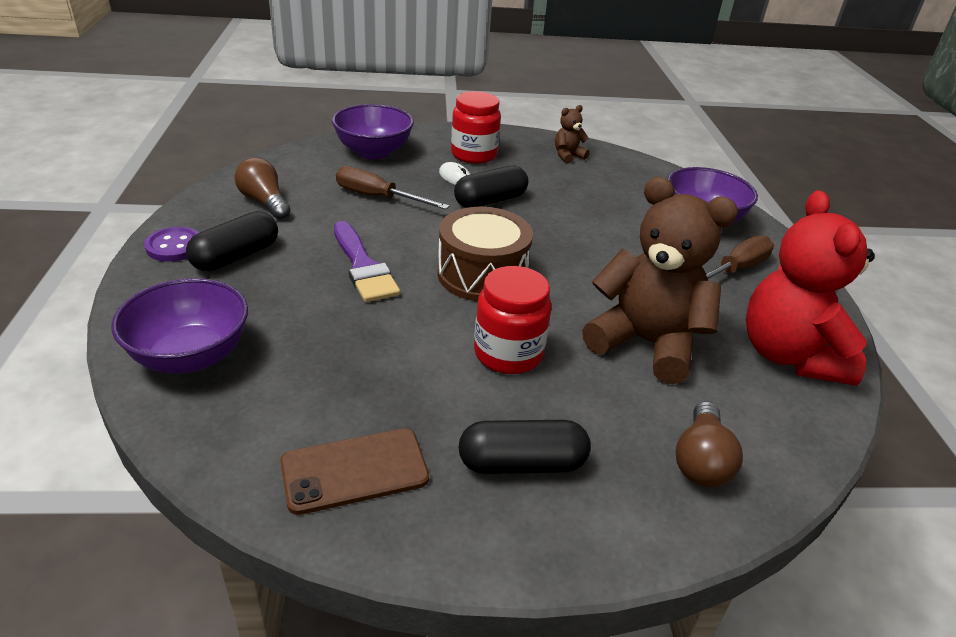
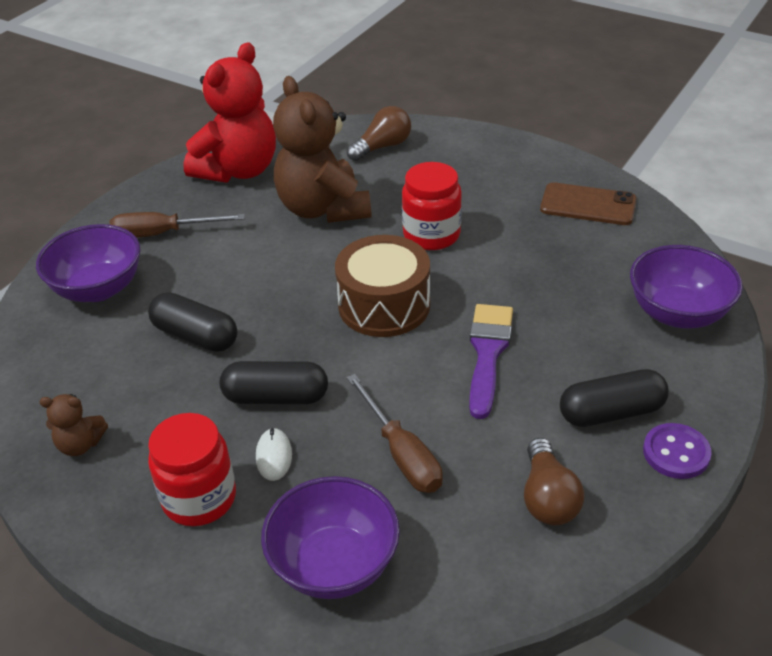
camera: 140 degrees left, 5 degrees up
black capsule [459,420,591,474] -> black capsule moved to [148,292,237,352]

